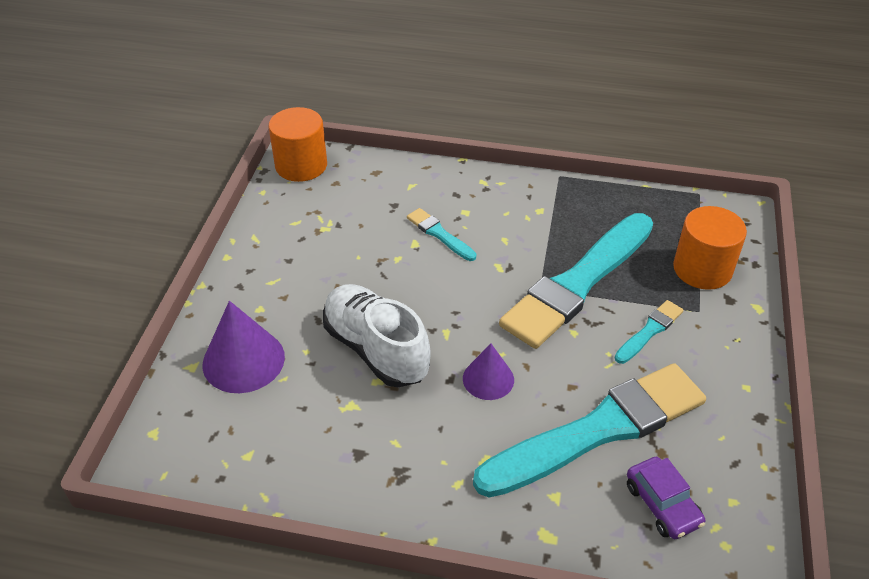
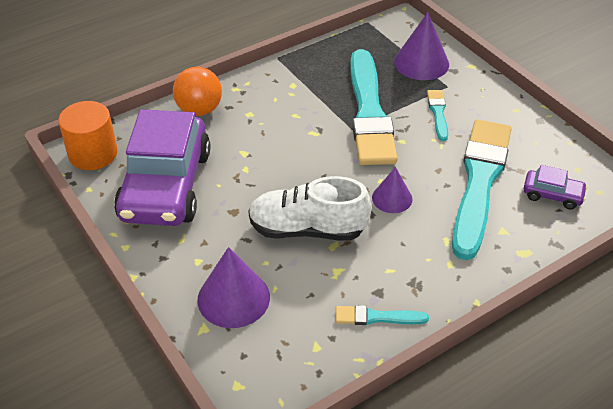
camera: 45 degrees left, 0 degrees up
turquoise brush [407,208,476,261] -> turquoise brush moved to [336,305,429,325]
orange cylinder [673,206,747,290] -> purple cone [394,12,449,80]
none -> purple car [114,109,210,226]
none -> orange ball [173,67,222,116]

